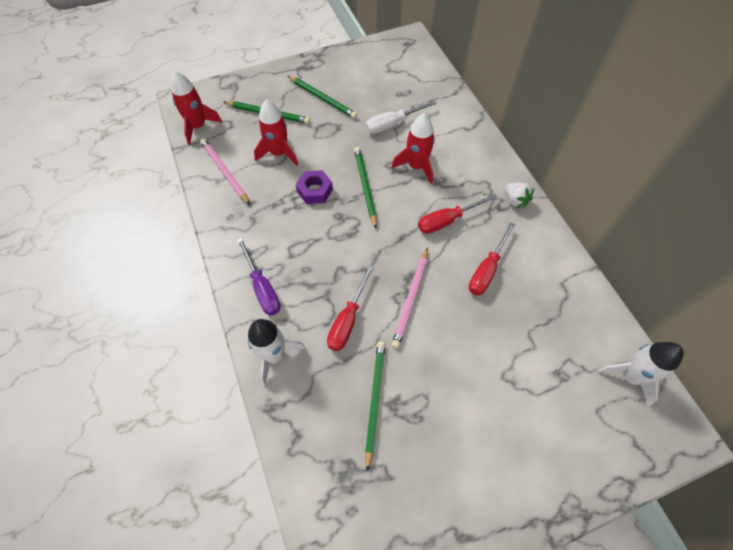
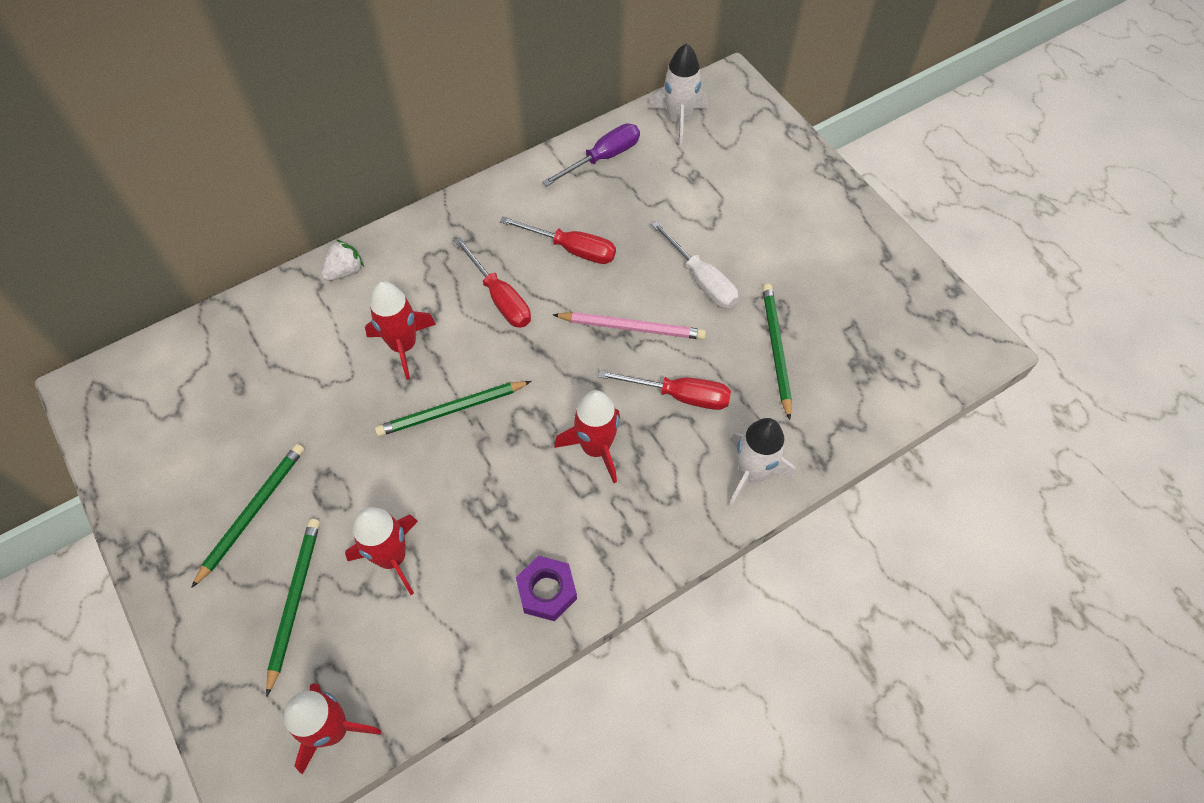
camera: 100 degrees left, 0 degrees up
pink pencil [200,138,250,205] -> none
purple screwdriver [237,237,280,316] -> purple screwdriver moved to [542,124,640,187]
purple nut [296,170,333,204] -> purple nut moved to [516,556,577,621]
green pencil [365,341,385,472] -> green pencil turned 90 degrees clockwise [762,284,792,420]
white screwdriver [366,100,437,134] -> white screwdriver moved to [651,221,738,308]
white strawberry [505,183,534,208] -> white strawberry moved to [321,240,364,281]
none -> red rocket [554,390,620,483]

